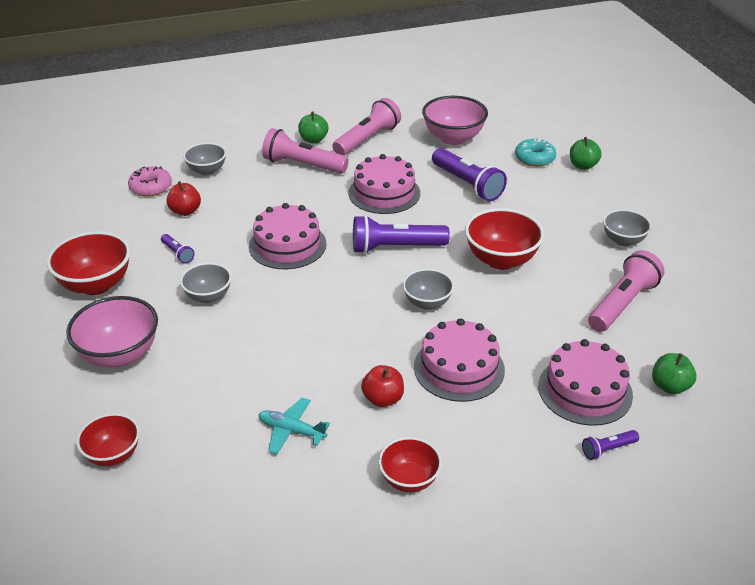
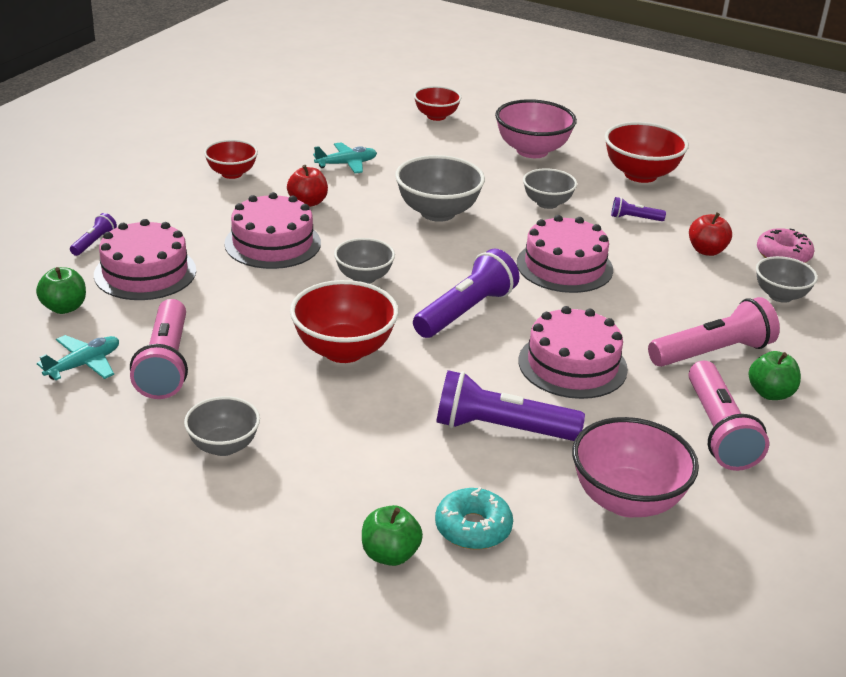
camera: 135 degrees right, 5 degrees down
none -> turquoise plane [37,335,119,380]
none -> grey bowl [395,155,485,222]

